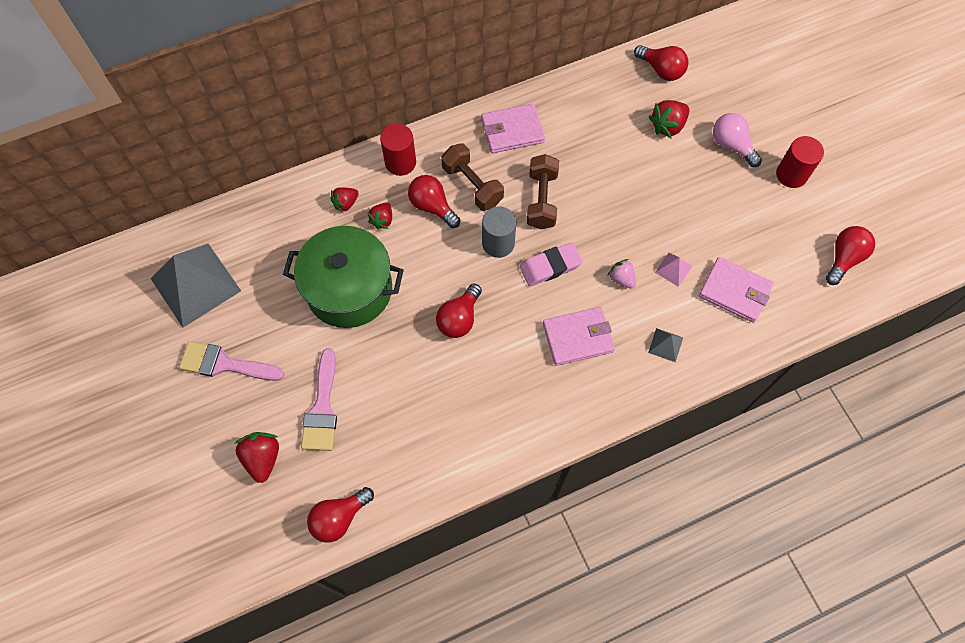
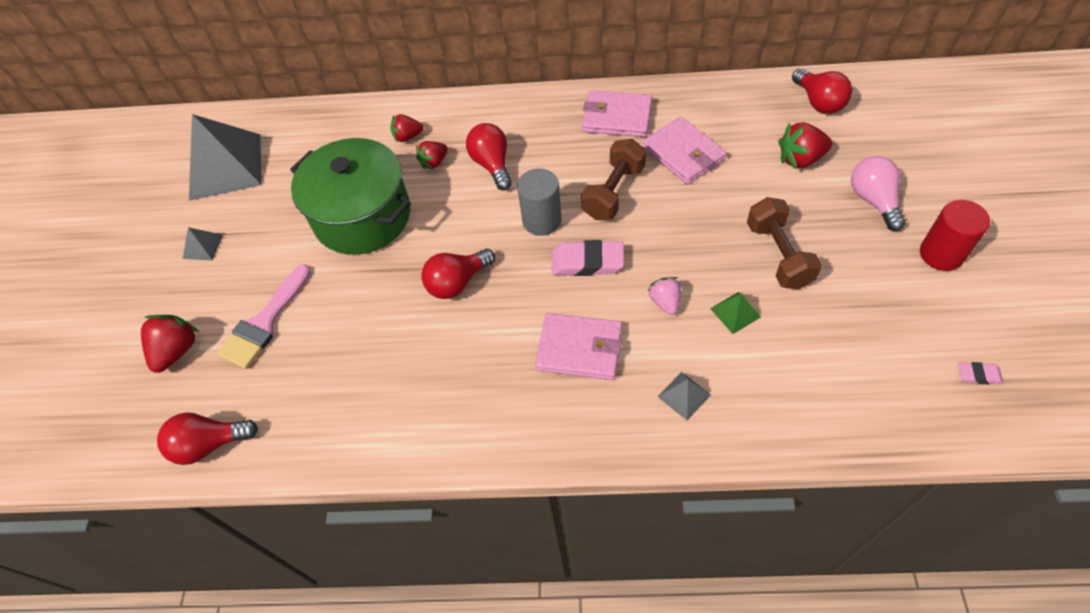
camera: 30 degrees right, 10 degrees down
pink brush [179,341,284,381] -> grey pyramid [183,227,223,261]
red cylinder [380,124,416,176] -> none
brown dumbbell [441,143,504,211] -> brown dumbbell moved to [747,197,822,289]
pink pyramid [655,253,692,287] -> green pyramid [710,292,761,334]
pink wallet [699,257,773,323] -> pink wallet moved to [642,116,727,185]
red light bulb [826,226,875,285] -> pink eraser [958,362,1003,384]

